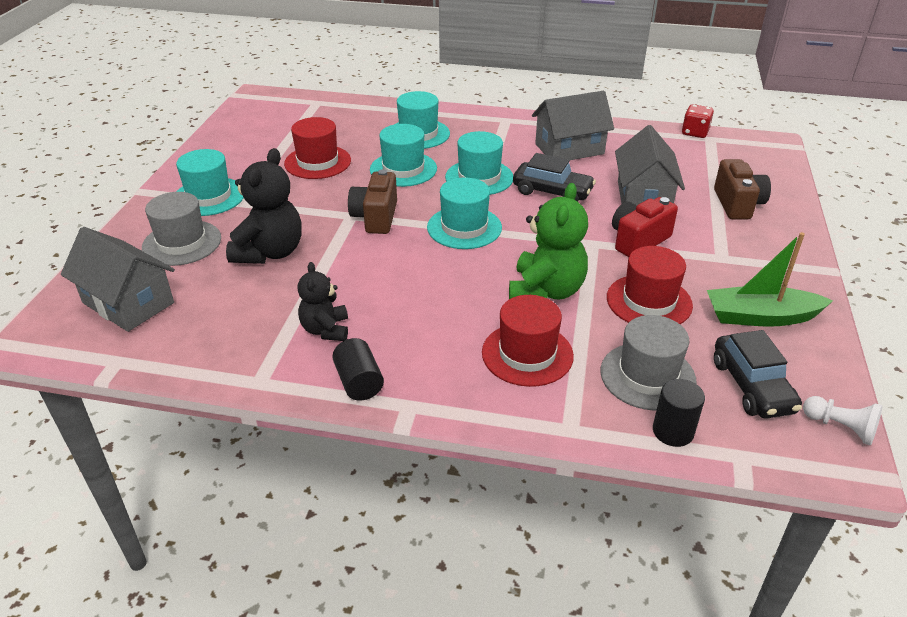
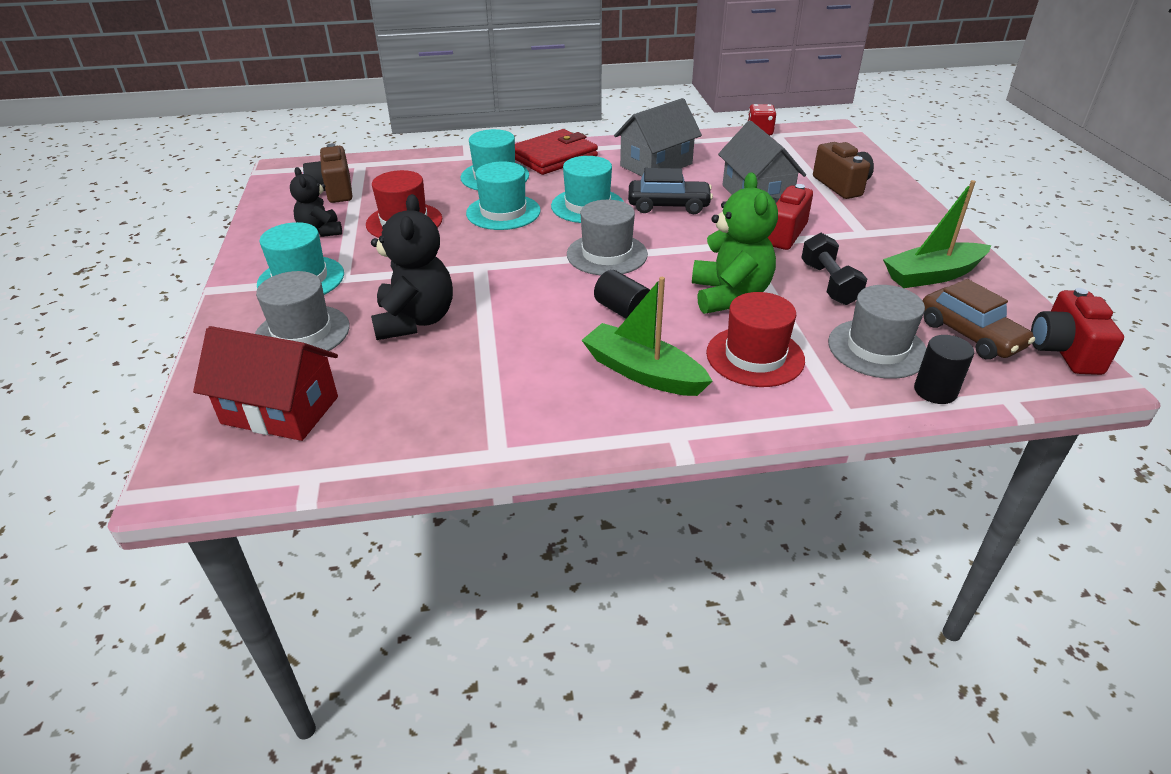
camera: 20 degrees left, 0 degrees up
grey house [61,227,175,332] -> red house [193,326,338,441]
black teddy bear [297,262,348,341] -> black teddy bear moved to [290,167,342,237]
black cylinder [332,338,384,401] -> black cylinder moved to [594,270,650,318]
brown camera [348,169,397,234] -> brown camera moved to [303,144,352,203]
turquoise hat [427,177,502,249] -> grey hat [567,200,648,275]
red hat [607,246,693,324] -> black dumbbell [801,233,867,305]
black car [714,330,802,419] -> brown car [922,279,1035,360]
white pawn [803,396,883,445] -> red camera [1031,288,1124,375]
none -> red wallet [515,129,598,175]
none -> green boat [582,277,712,396]

